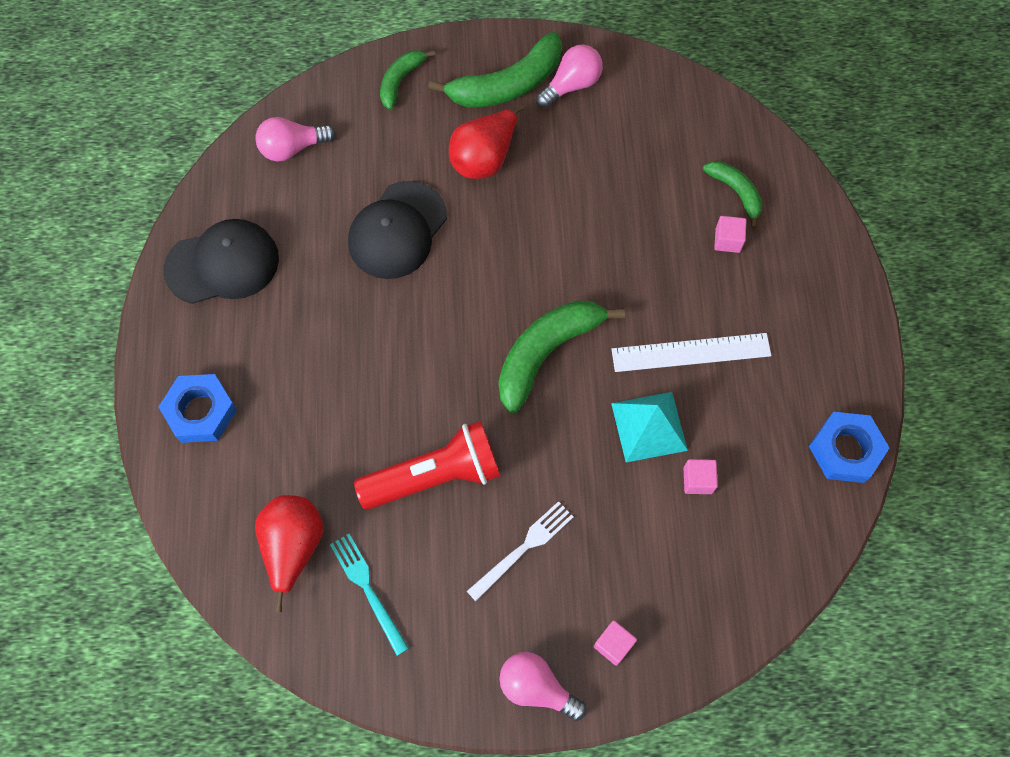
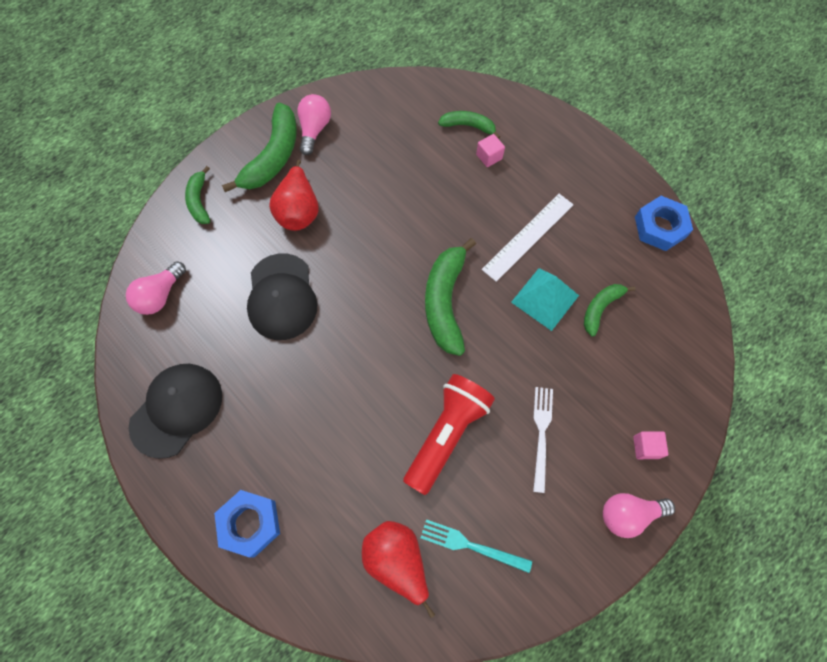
camera: 40 degrees left, 0 degrees up
pink cube [684,459,718,494] -> green banana [584,284,636,337]

